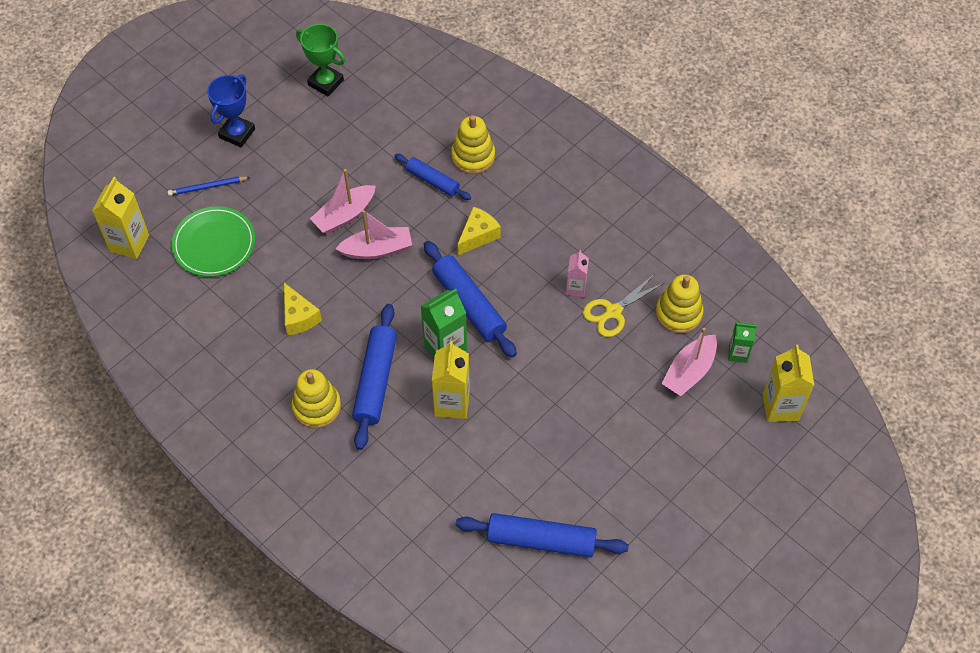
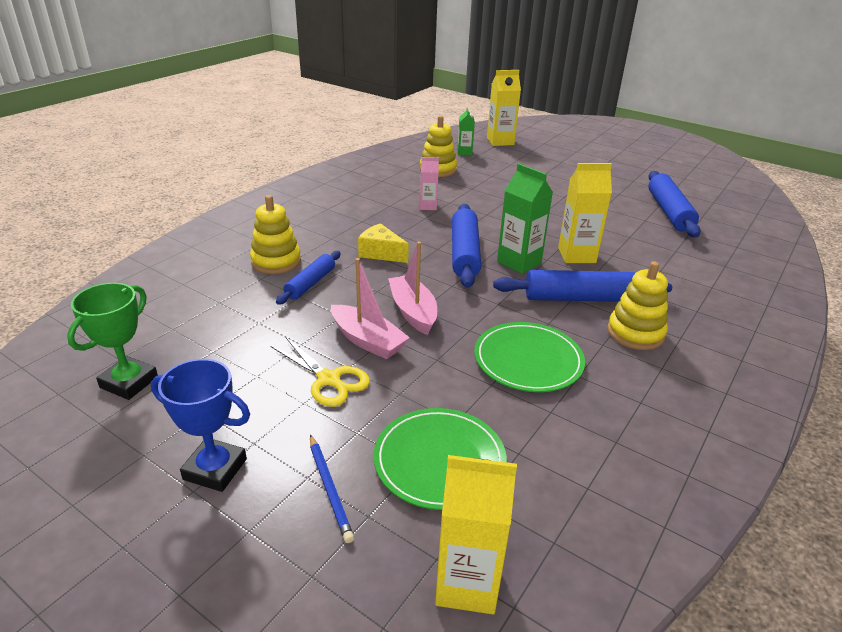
camera: 100 degrees left, 25 degrees down
yellow cheese [284,283,322,335] -> green plate [474,322,585,392]
blue rolling pin [424,241,517,358] -> blue rolling pin turned 45 degrees counterclockwise [452,204,481,288]
yellow scissors [583,275,664,337] -> yellow scissors moved to [271,337,370,407]
pink boat [661,328,717,396] -> none

